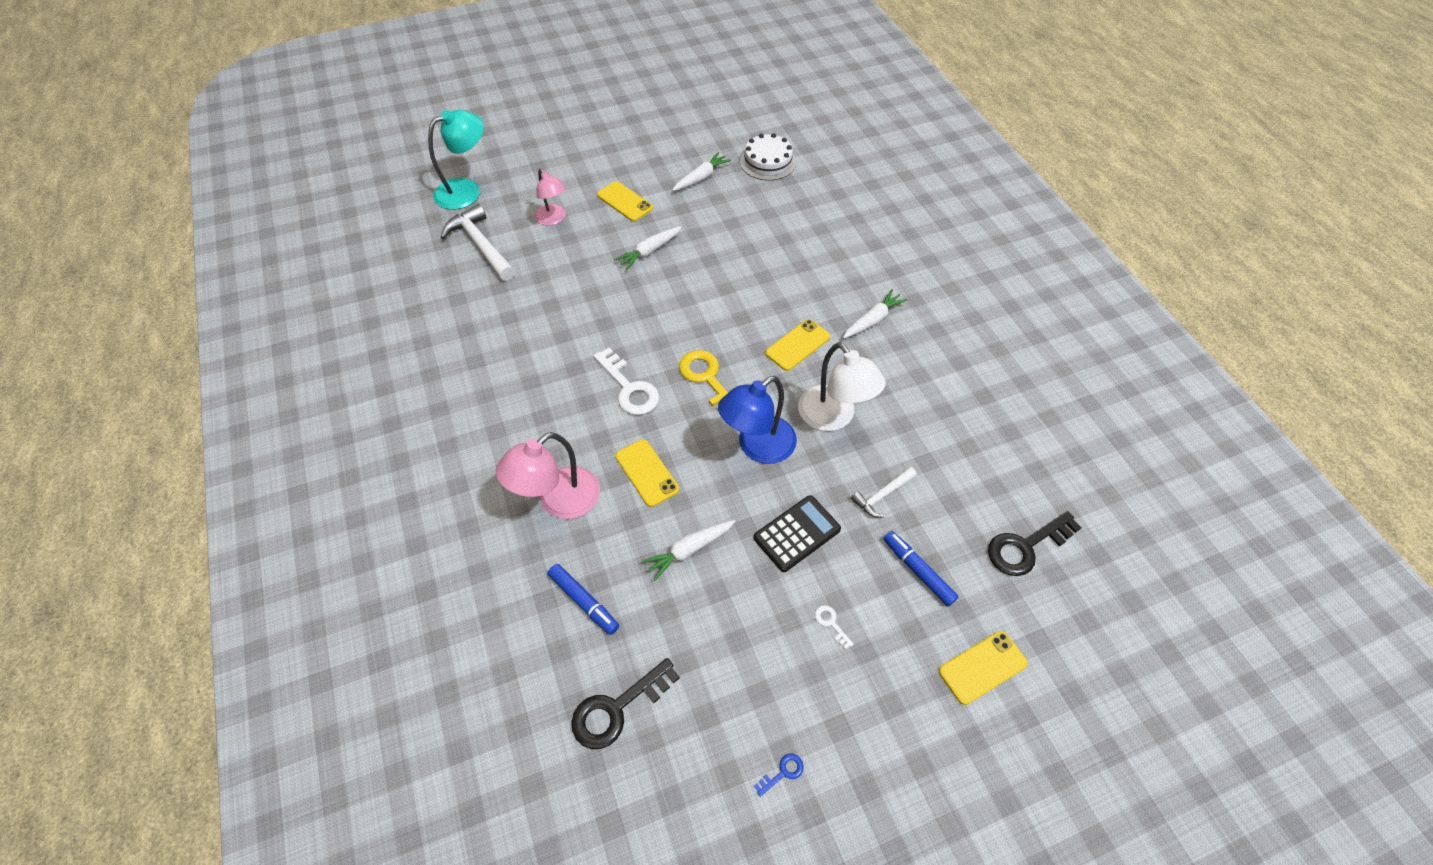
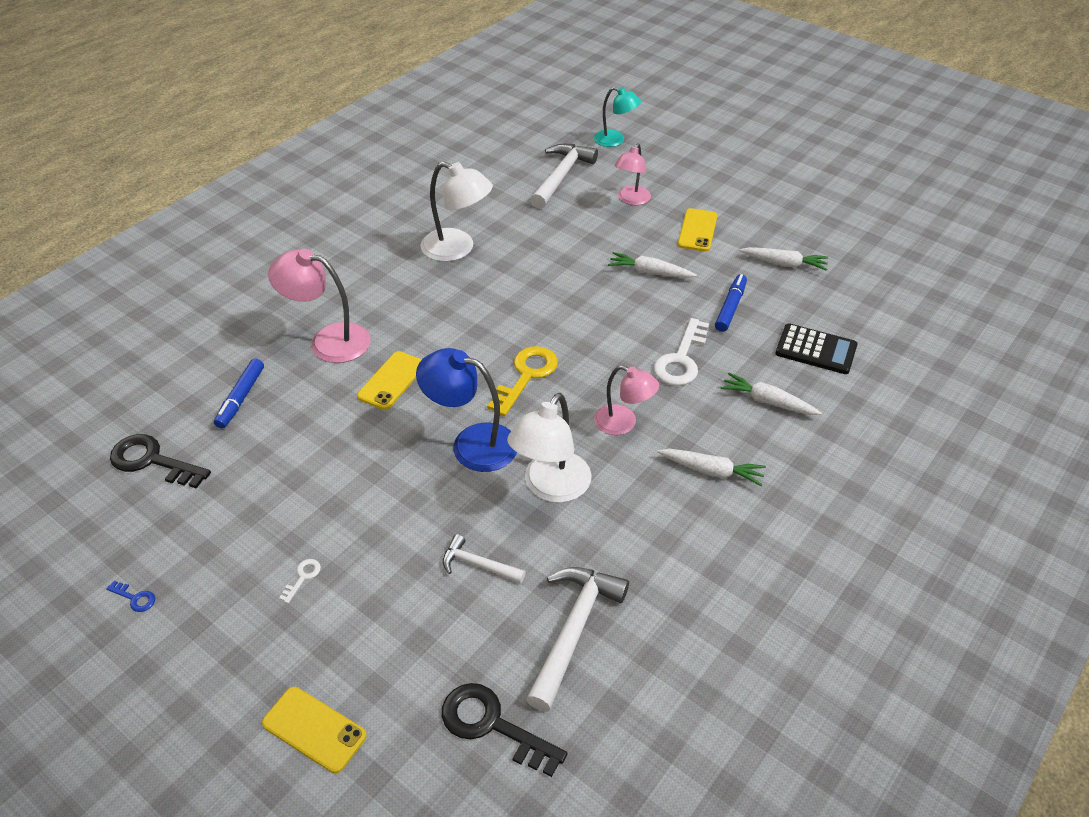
camera: 60 degrees right, 10 degrees down
turquoise lamp [428,110,484,210] -> turquoise lamp [594,87,641,147], size x0.66
white key [593,348,659,415] -> white key moved to [653,318,709,386]
white carrot [641,520,735,581] -> white carrot moved to [721,372,822,415]
white cake [740,133,796,181] -> none
black calculator [754,495,841,572] -> black calculator moved to [775,323,857,374]
yellow phone [765,319,830,371] -> pink lamp [594,365,659,435]
blue marker [883,531,959,607] -> blue marker moved to [715,274,747,332]
none -> white lamp [420,162,493,262]
none -> white hammer [526,567,629,712]

